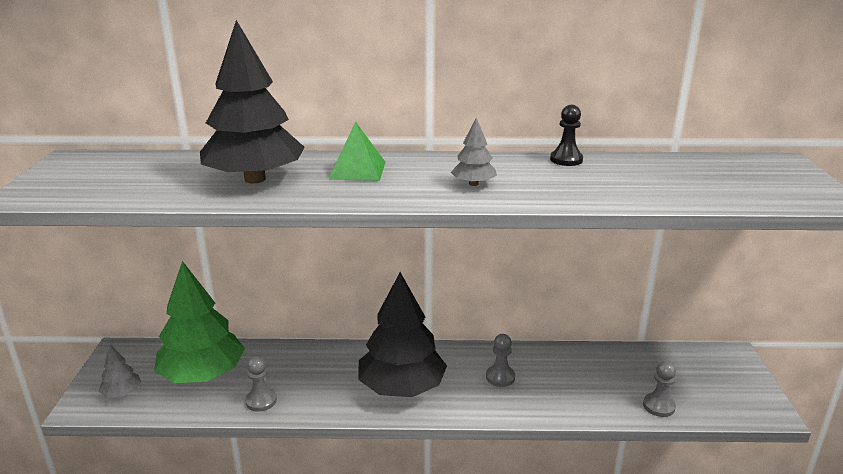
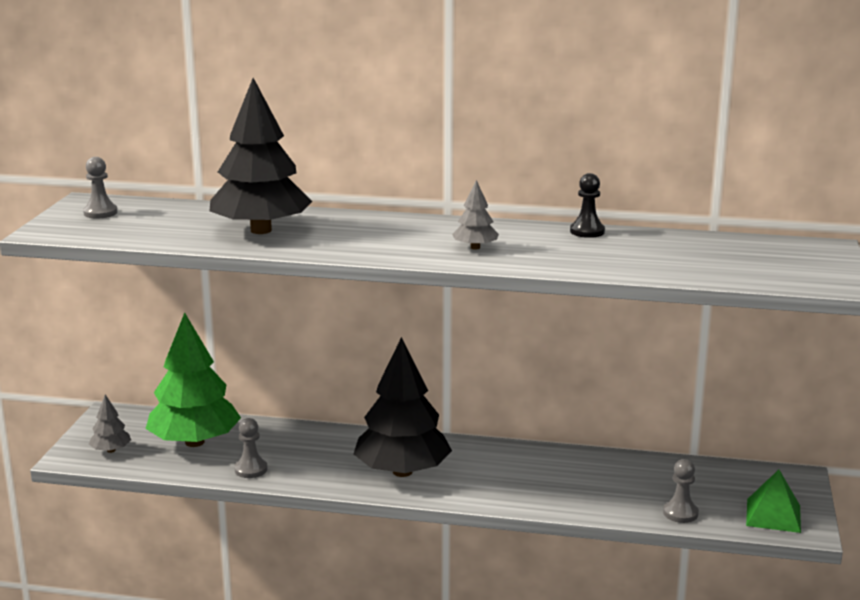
camera: 10 degrees right, 5 degrees down
green pyramid [328,121,385,181] -> green pyramid moved to [746,470,801,533]
grey pawn [486,334,515,387] -> grey pawn moved to [83,157,117,218]

